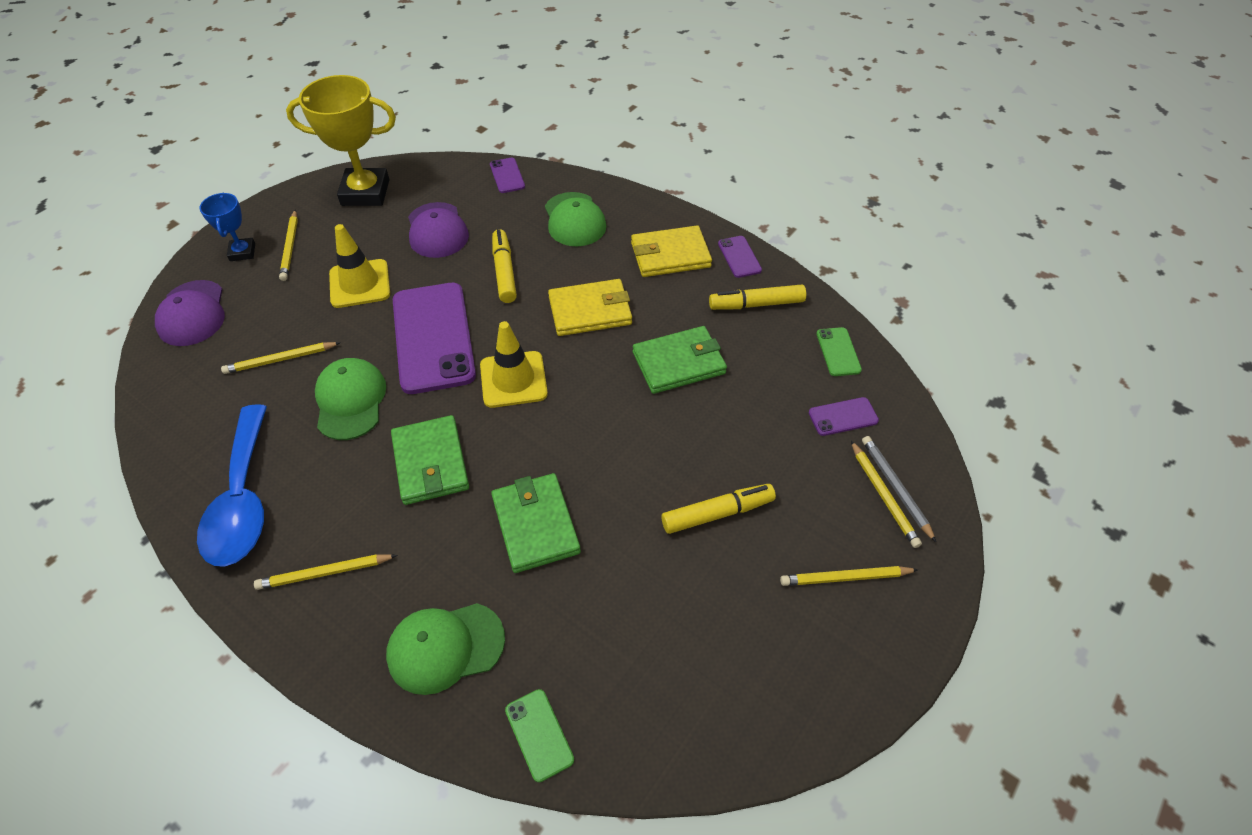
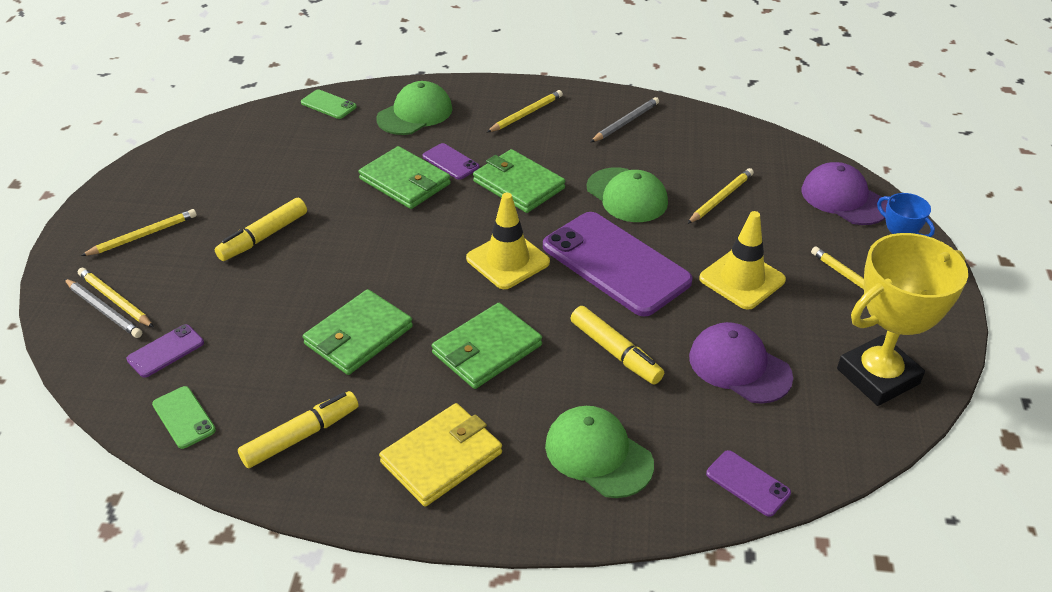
camera: 150 degrees right, 10 degrees down
blue spoon [197,404,267,567] -> grey pencil [591,97,659,142]
yellow wallet [548,279,632,336] -> green wallet [432,303,542,389]
purple phone [718,236,762,278] -> purple phone moved to [423,143,480,180]

